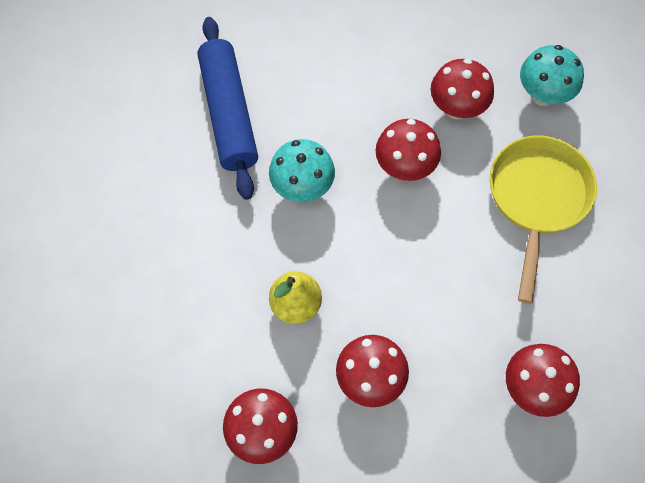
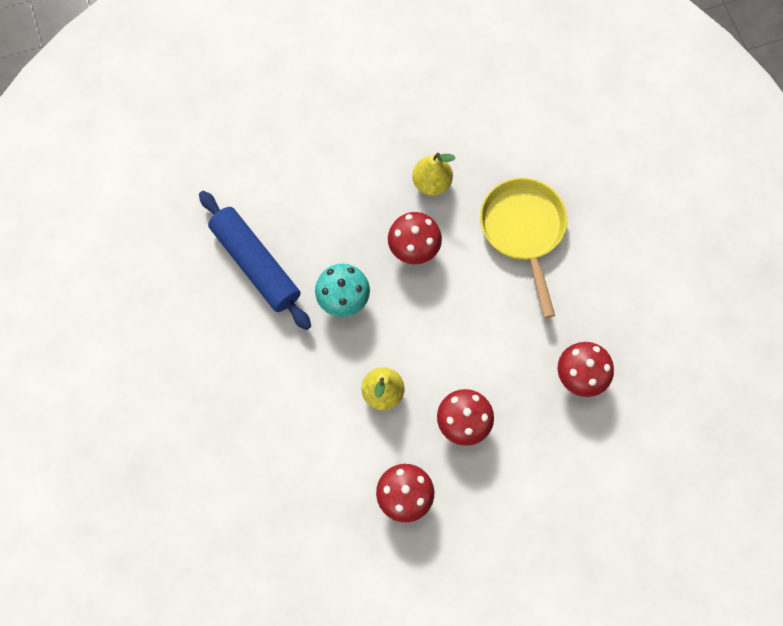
camera: 25 degrees left, 5 degrees up
red mushroom [431,59,494,120] -> yellow pear [412,153,455,196]
turquoise mushroom [520,45,584,106] -> none

